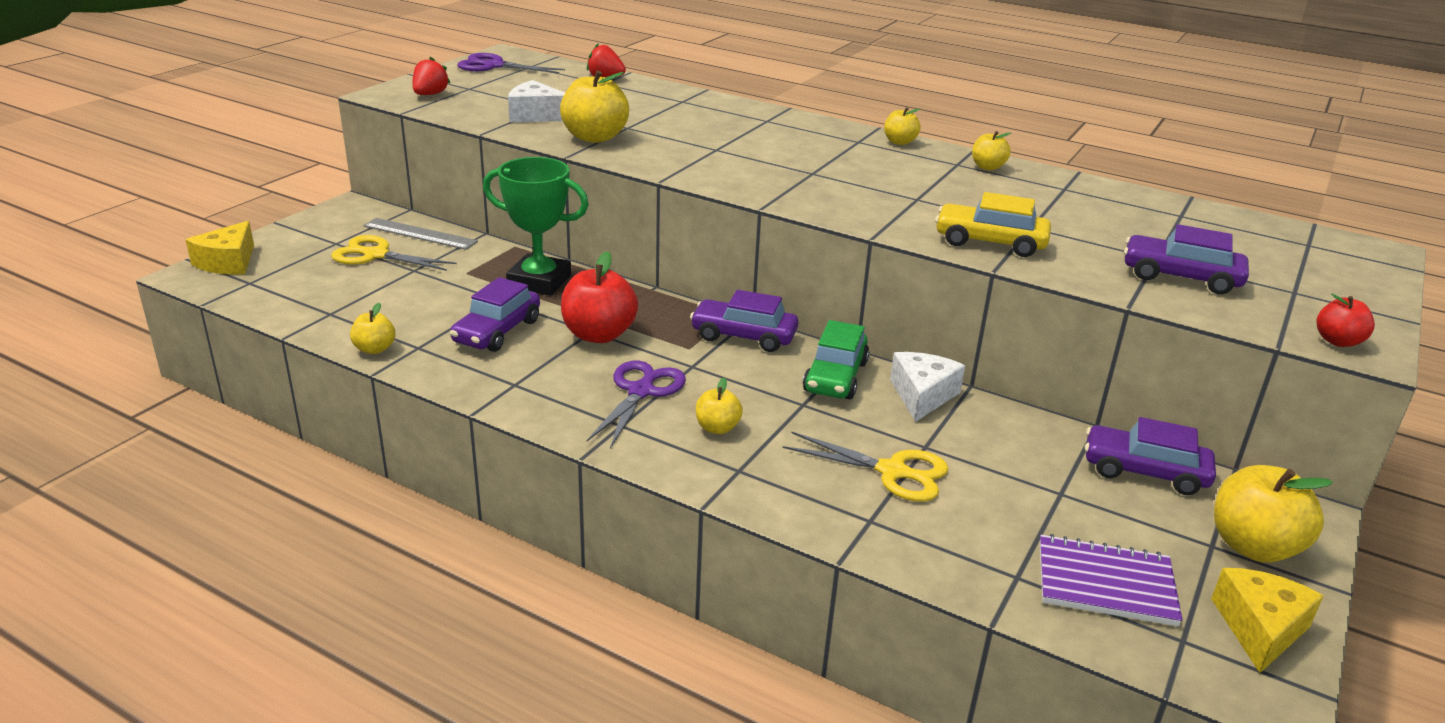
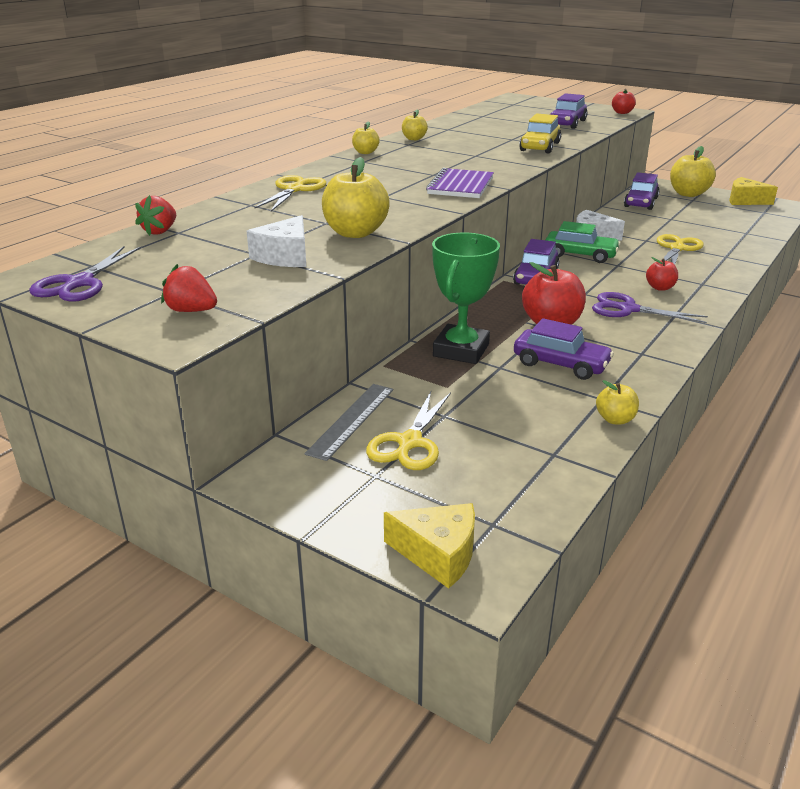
camera: 85 degrees left, 0 degrees up
yellow apple [696,378,743,434] -> red apple [646,257,678,291]
purple notebook [1040,534,1183,626] -> purple notebook moved to [426,168,494,198]
none -> yellow scissors [254,175,326,212]

